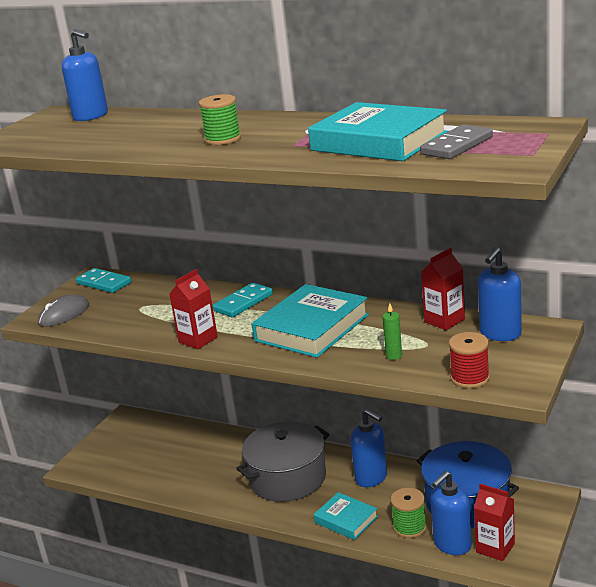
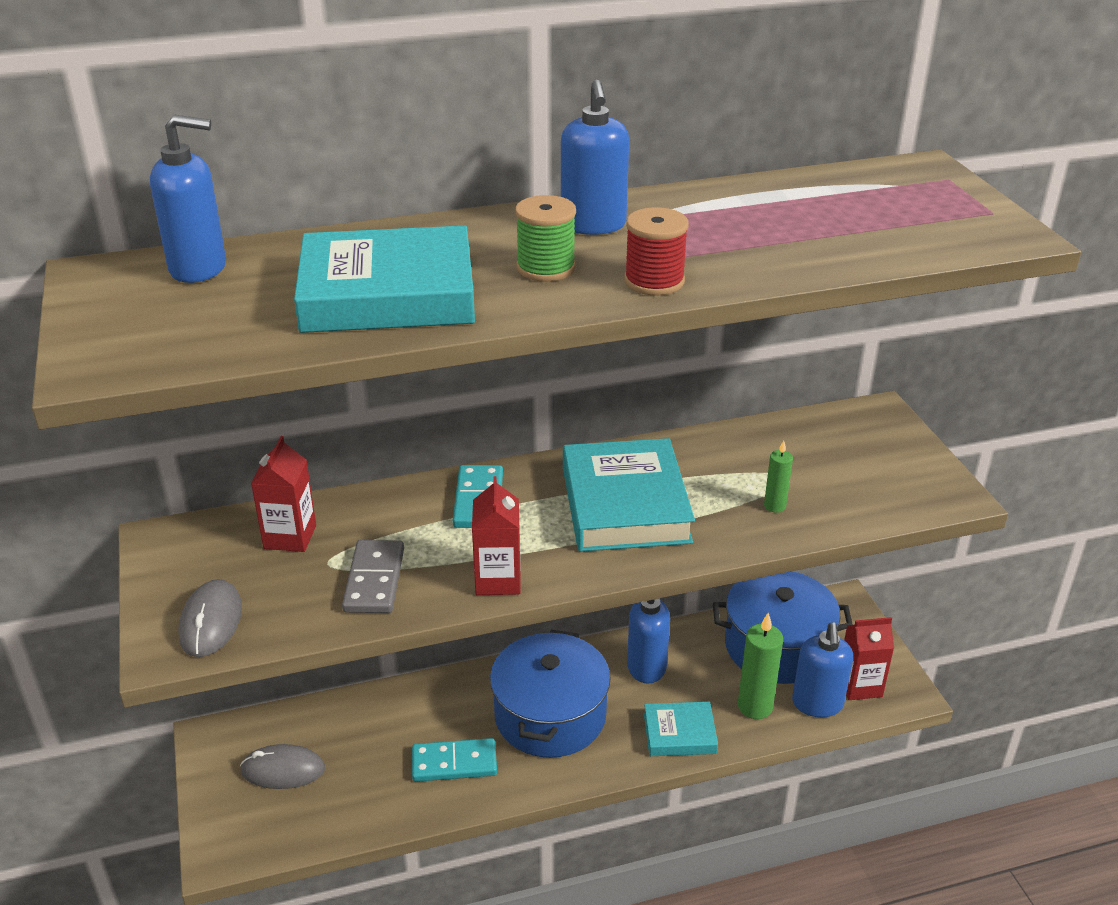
camera: 45 degrees left, 10 degrees up
turquoise domino [76,268,131,293] -> turquoise domino moved to [412,738,497,782]
grey pot [236,421,329,502] -> blue pot [490,630,611,758]
turquoise book [308,102,448,161] -> turquoise book moved to [294,225,475,333]
green spool [391,488,427,538] -> green candle [738,613,783,719]
grey domino [420,124,493,159] -> grey domino moved to [342,540,404,613]
red carton [421,248,465,330] -> red carton moved to [251,436,316,552]
red spool [449,332,490,388] -> red spool moved to [624,207,689,295]
blue soap dispenser [478,247,522,341] -> blue soap dispenser moved to [561,80,629,235]
none -> grey mouse [240,744,325,789]

